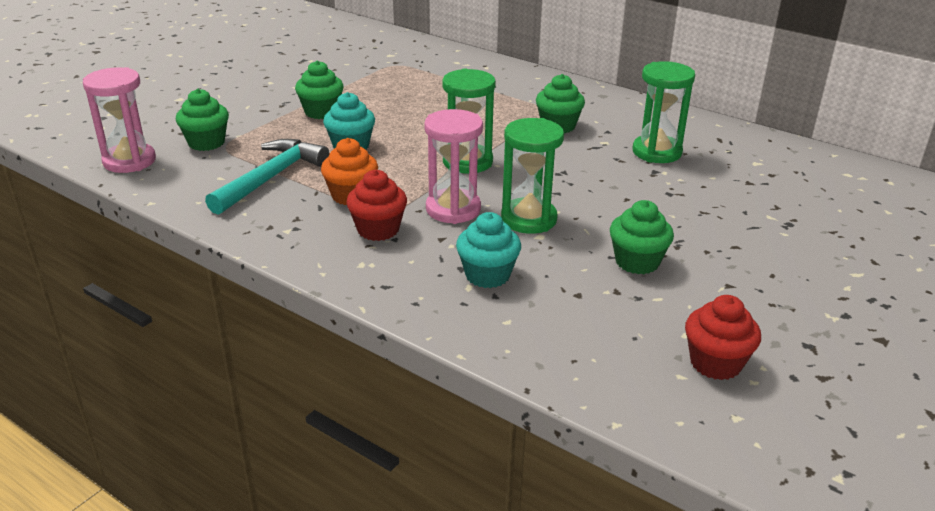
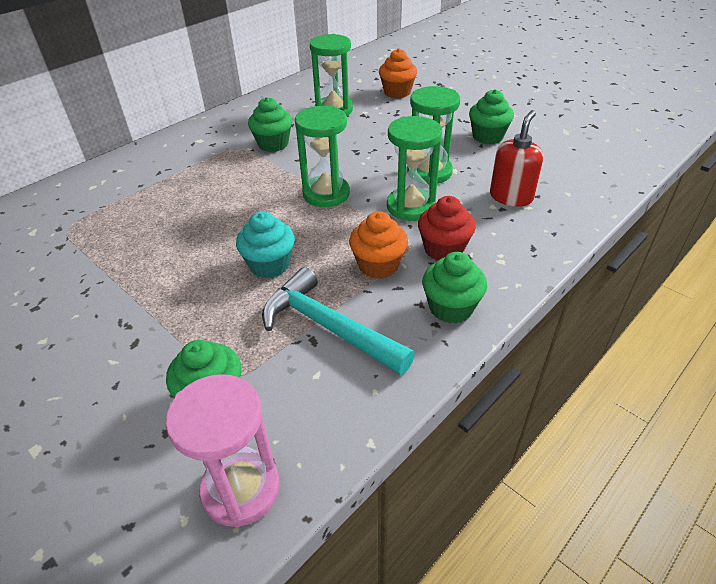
camera: 80 degrees left, 10 degrees up
green cupcake [295,61,344,119] -> green cupcake moved to [422,252,487,324]
pink hourglass [424,109,483,224] -> green hourglass [387,116,442,221]
turquoise cupcake [456,212,521,288] -> red soap dispenser [490,110,543,207]
red cupcake [685,295,761,380] -> none
none -> orange cupcake [379,48,417,98]

